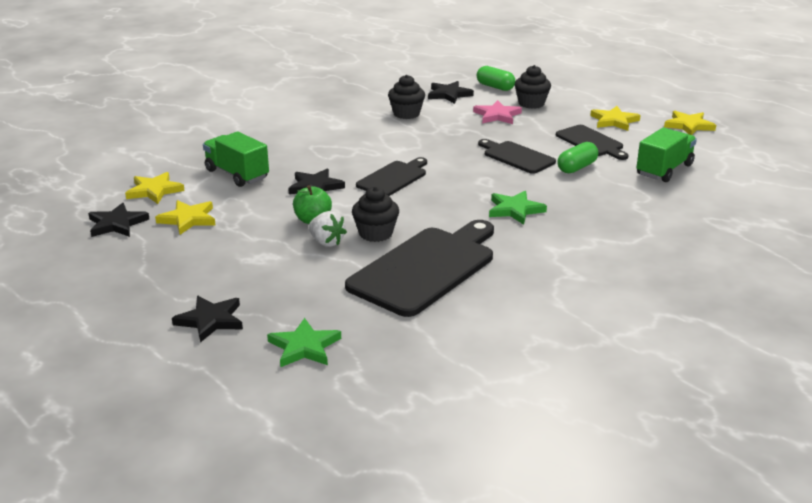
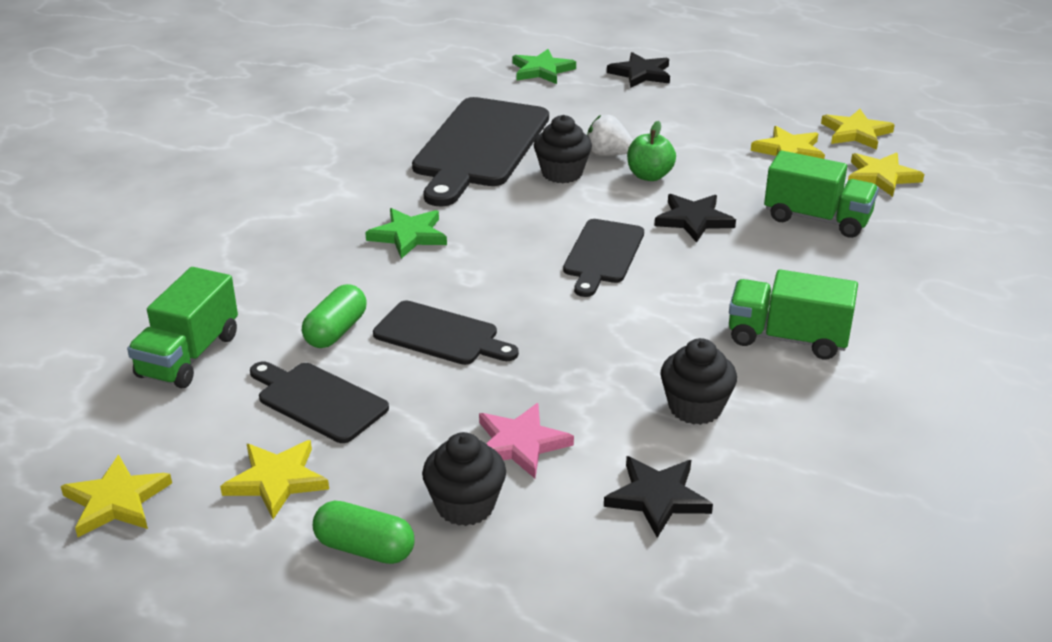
camera: 160 degrees right, 5 degrees up
black star [88,203,149,237] -> yellow star [821,109,895,150]
green capsule [477,66,516,91] -> green capsule moved to [313,500,414,564]
none -> green truck [729,270,858,359]

